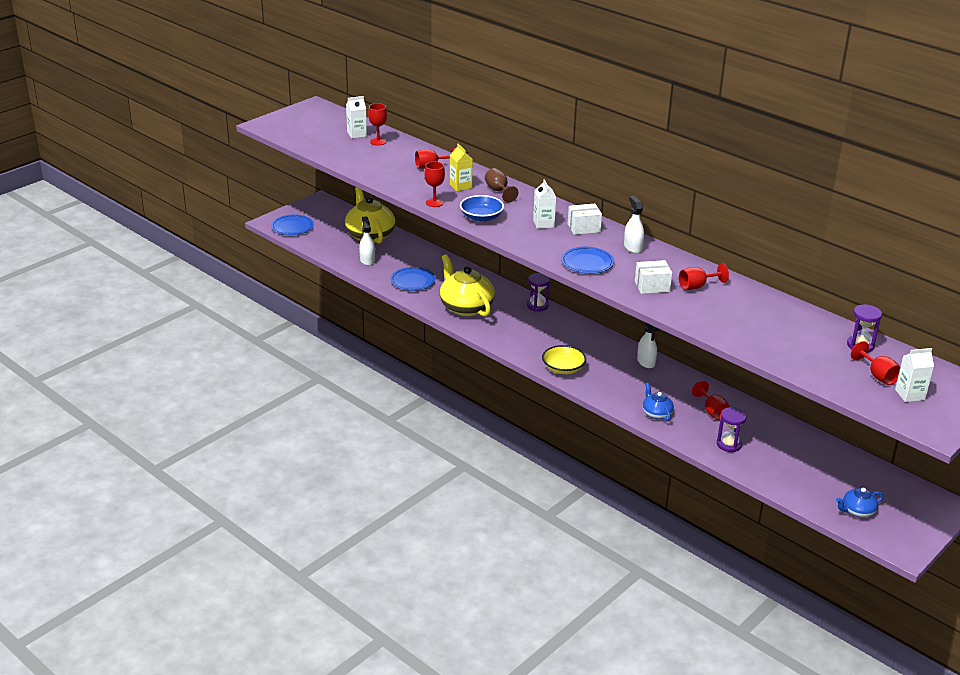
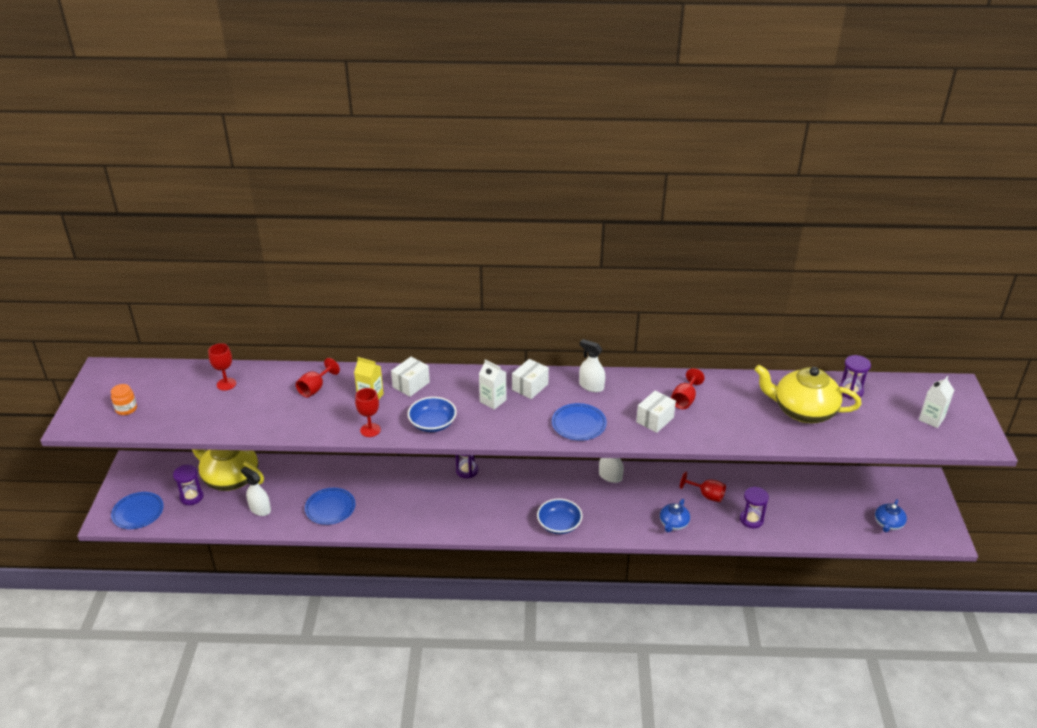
camera: 40 degrees left, 5 degrees up
white carton [346,96,367,139] -> none
yellow teapot [440,254,495,317] -> yellow teapot moved to [755,365,862,423]
brown goblet [485,168,519,203] -> white box [391,357,430,397]
yellow bowl [542,345,586,374] -> blue bowl [537,499,583,534]
blue teapot [643,382,674,421] -> blue teapot turned 90 degrees counterclockwise [660,499,690,532]
red goblet [851,341,900,385] -> none
none -> orange jar [111,384,137,415]
none -> purple hourglass [173,465,203,505]

